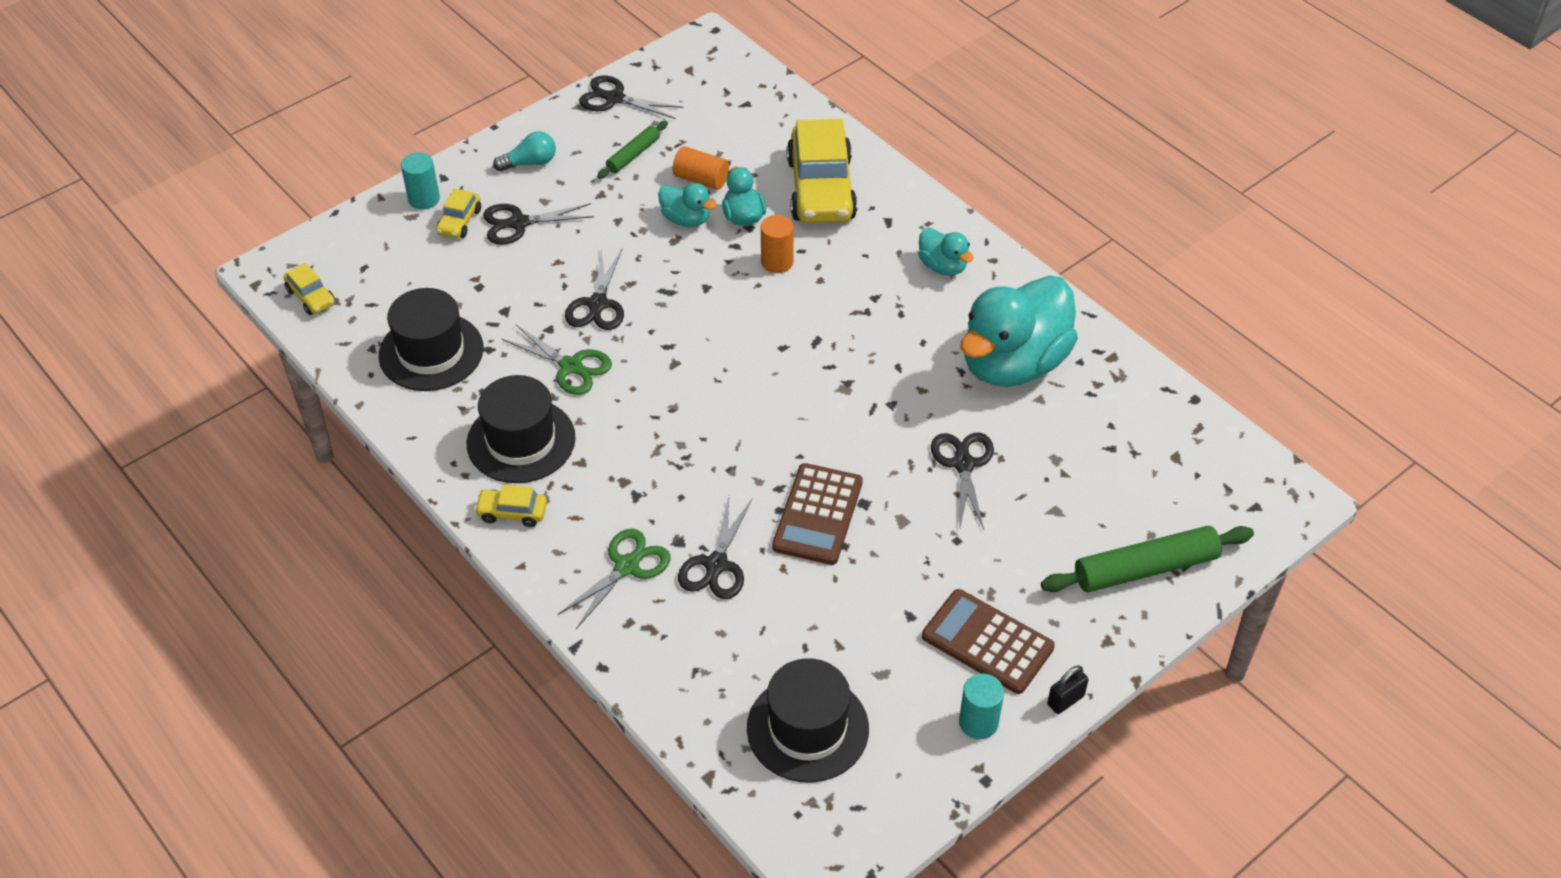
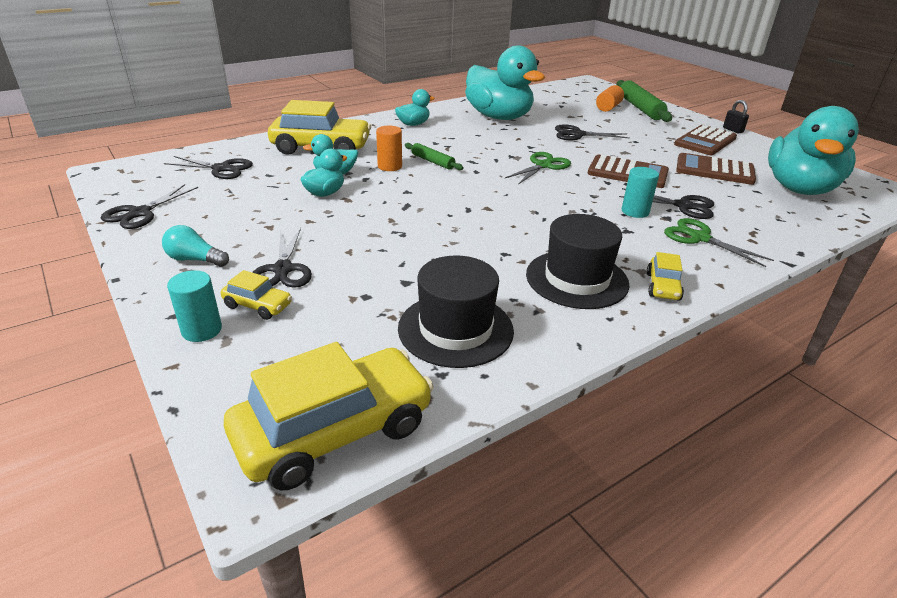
camera: 85 degrees left, 15 degrees down
yellow car [283,263,335,315] -> yellow car [224,342,434,490], size x2.19
turquoise light bulb [493,131,556,172] -> turquoise light bulb turned 60 degrees counterclockwise [162,225,229,267]
green scissors [502,325,612,395] -> green scissors moved to [505,152,571,185]
black scissors [565,248,624,330] -> black scissors moved to [164,156,253,179]
green rolling pin [597,121,668,179] -> green rolling pin moved to [405,143,464,170]
orange cylinder [672,146,729,190] -> orange cylinder moved to [596,85,624,112]
black hat [747,658,869,783] -> turquoise duck [768,106,859,195]
turquoise cylinder [959,673,1004,739] -> turquoise cylinder moved to [622,167,659,218]
none -> brown calculator [676,153,756,185]

